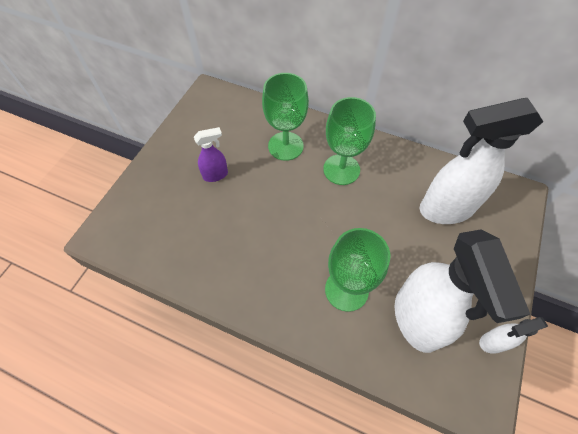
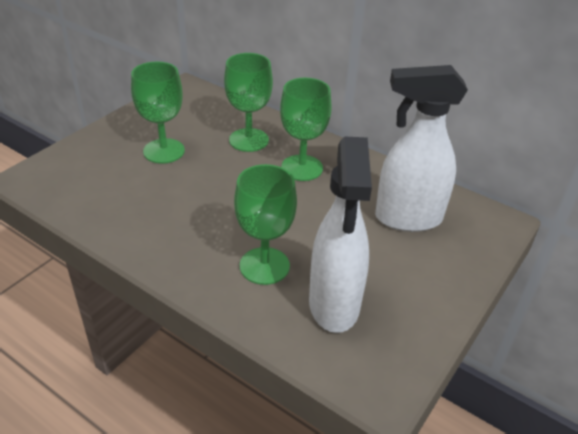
camera: 10 degrees right, 20 degrees down
purple spray bottle [194,127,228,182] -> green goblet [131,62,185,164]
white spray bottle [479,317,548,354] -> none

